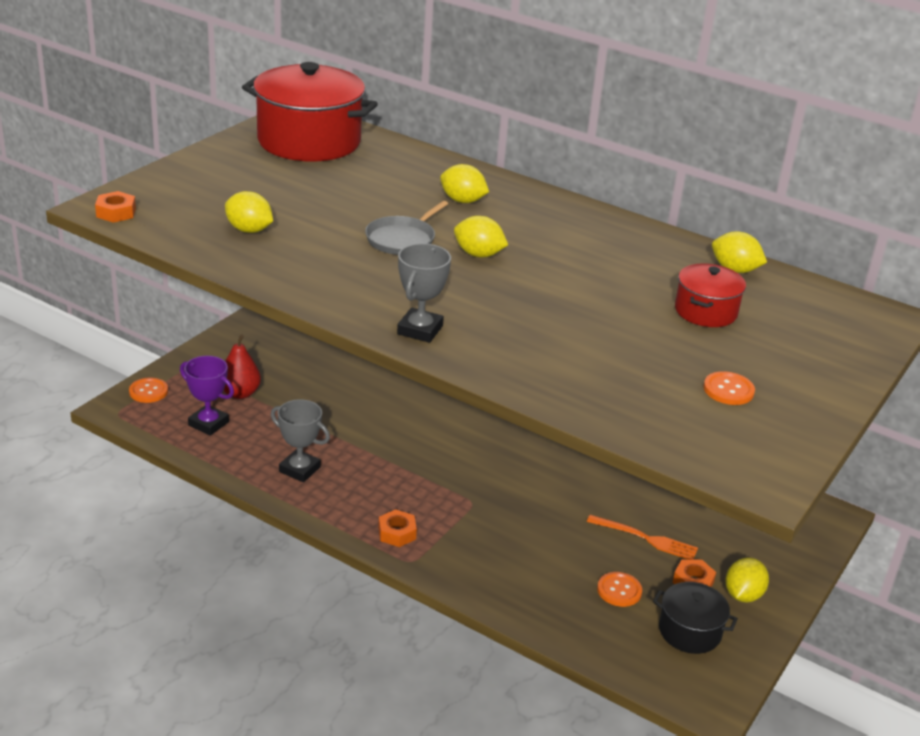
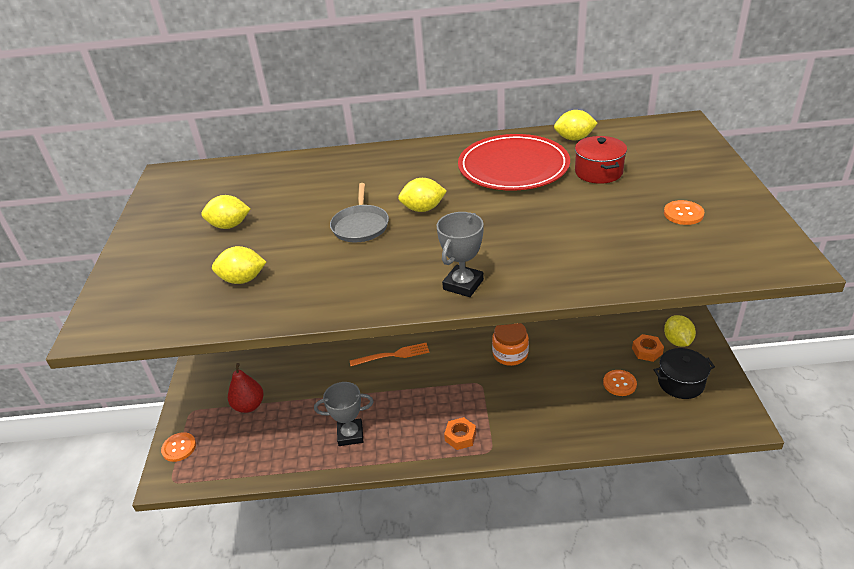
camera: 30 degrees left, 5 degrees up
orange nut [95,191,136,223] -> none
purple trophy [180,356,234,436] -> none
red pot [242,62,378,161] -> none
grey trophy [397,243,451,343] -> grey trophy turned 45 degrees clockwise [436,212,484,297]
yellow lemon [440,164,489,203] -> yellow lemon moved to [201,195,250,229]
orange fork [587,515,698,560] -> orange fork moved to [350,343,430,366]
none -> red plate [458,134,570,191]
none -> orange jar [492,323,529,366]

